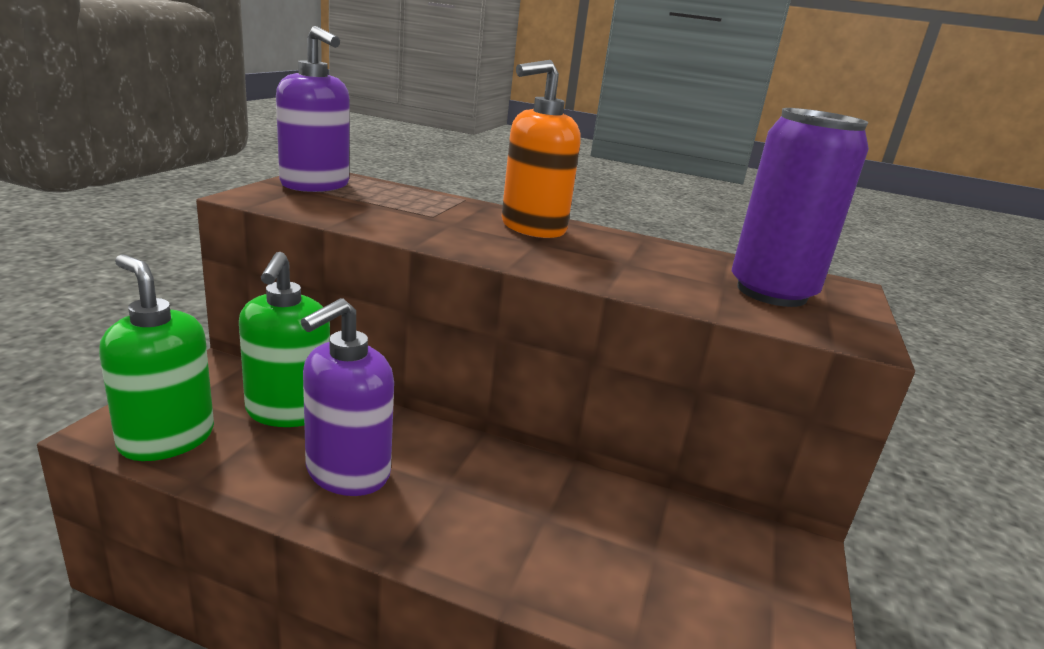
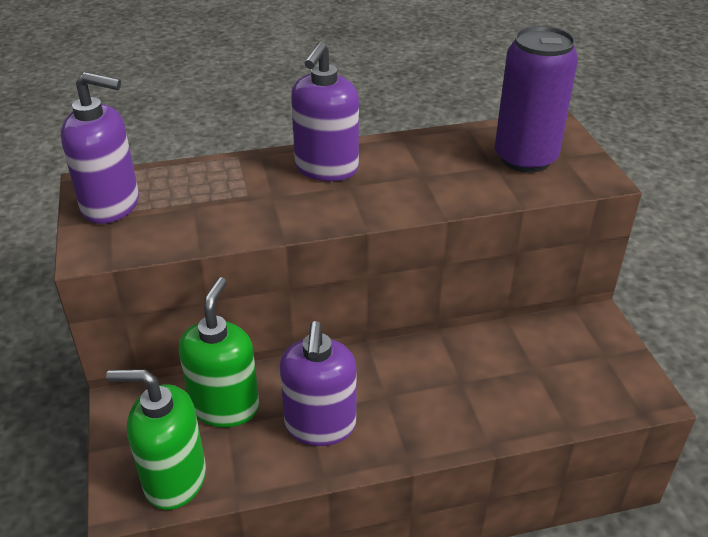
camera: 30 degrees left, 15 degrees up
green soap dispenser [239,252,330,427] -> green soap dispenser turned 135 degrees counterclockwise [179,277,259,427]
orange soap dispenser [502,60,581,238] -> purple soap dispenser [291,41,359,181]

